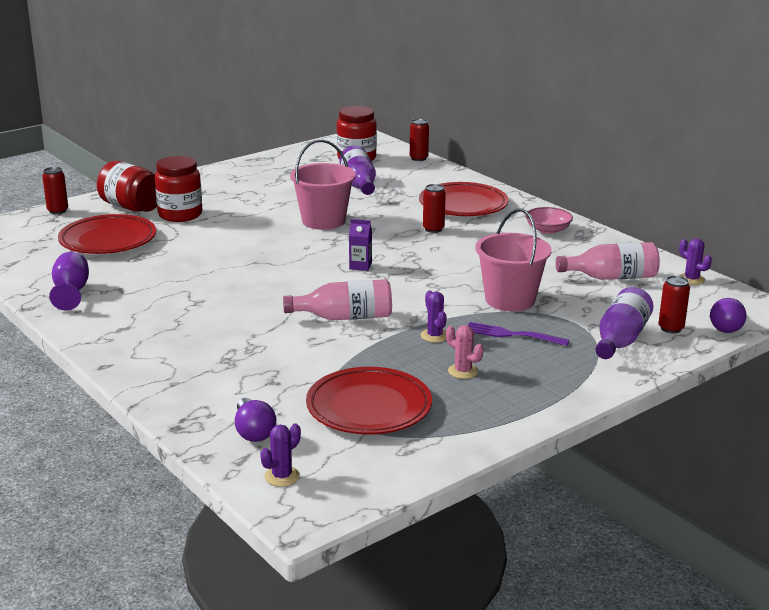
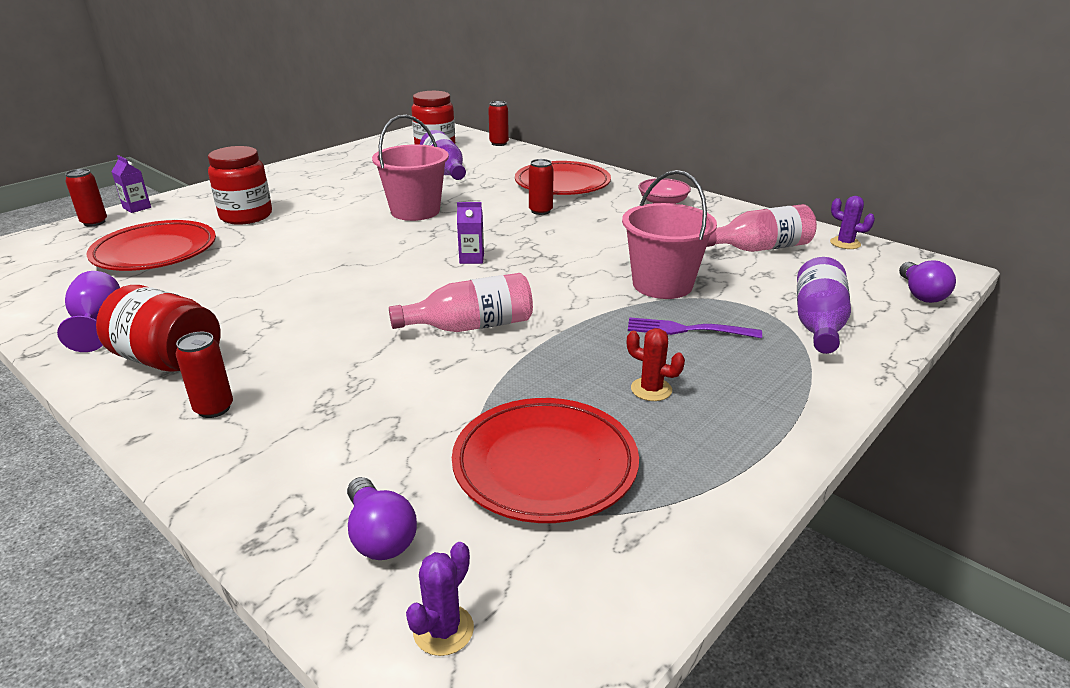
camera: 10 degrees left, 5 degrees up
red jar [97,161,157,212] -> red jar moved to [96,285,220,372]
purple cactus [421,290,446,343] -> none
pink cactus [446,325,483,379] -> red cactus [627,328,685,401]
red can [658,276,690,333] -> red can moved to [176,332,233,418]
none -> purple carton [111,155,151,213]

